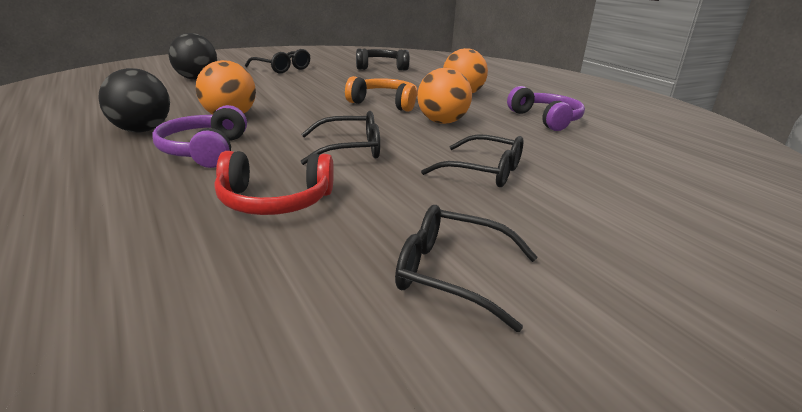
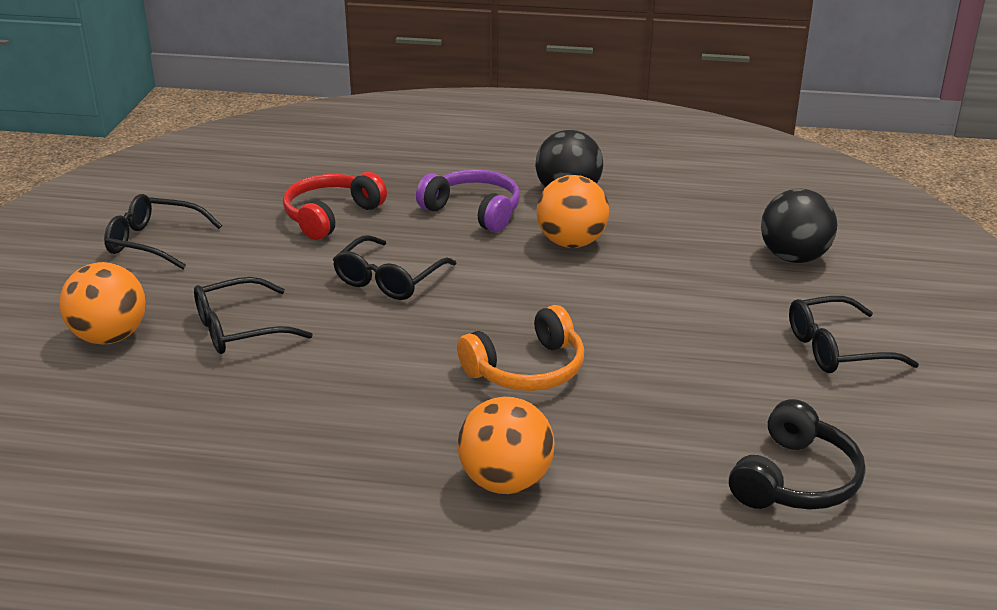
camera: 130 degrees right, 5 degrees up
black glasses [395,205,538,332] -> black glasses turned 135 degrees counterclockwise [104,194,222,269]
orange ball [417,68,472,124] -> orange ball moved to [59,262,146,344]
purple headphones [507,86,585,131] -> none

